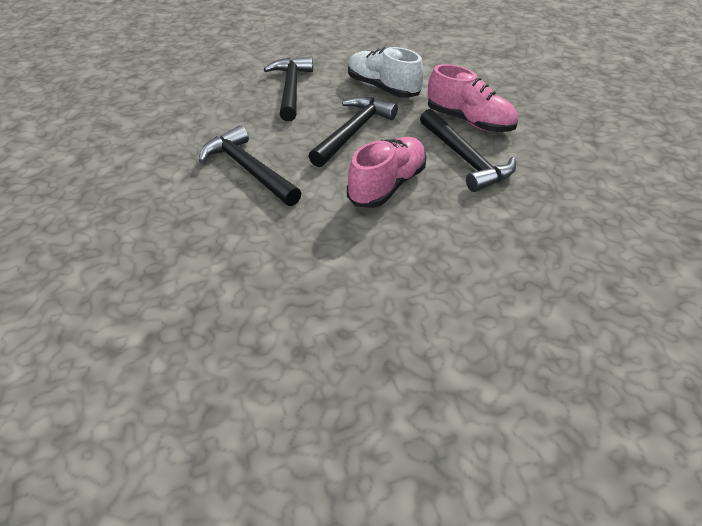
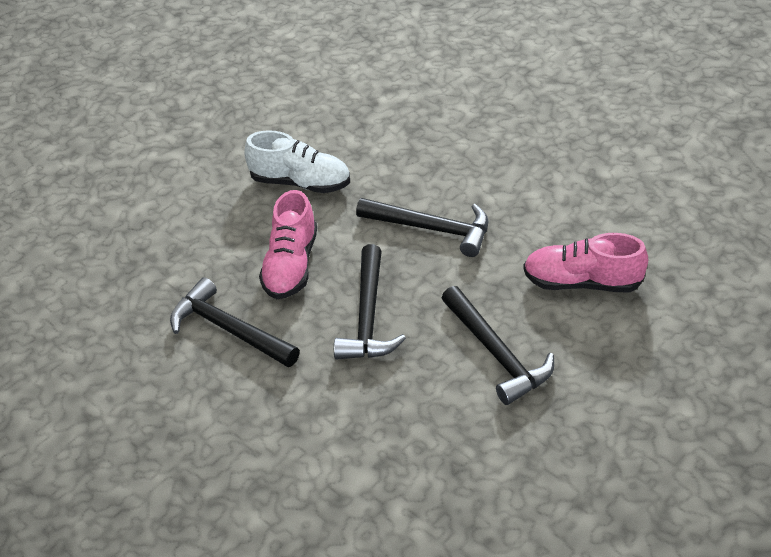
camera: 155 degrees right, 0 degrees up
white shoe [348,47,424,98] -> white shoe moved to [244,130,350,193]
pink shoe [428,64,518,132] -> pink shoe moved to [523,233,648,292]

